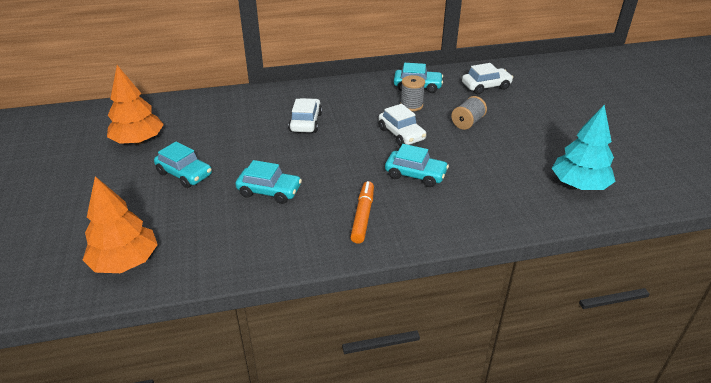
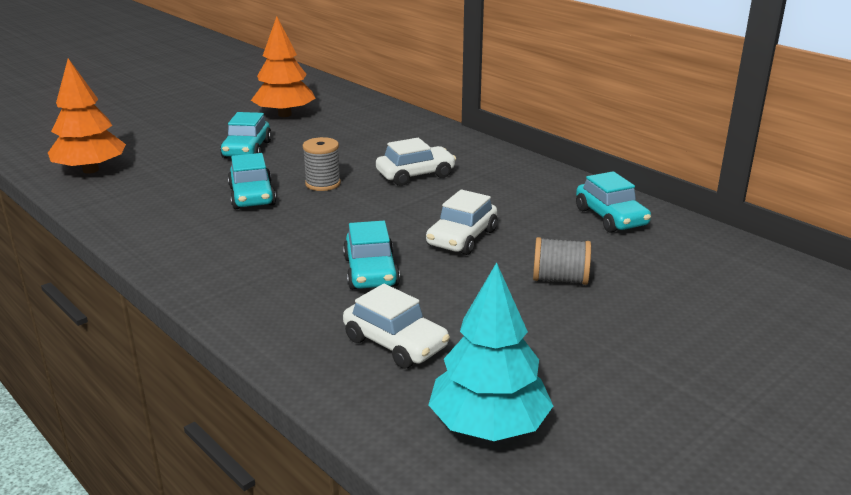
camera: 60 degrees right, 10 degrees down
orange marker [350,181,374,244] -> none
grey spool [401,75,425,111] -> grey spool moved to [303,137,341,191]
white car [462,63,513,94] -> white car moved to [343,284,450,369]

